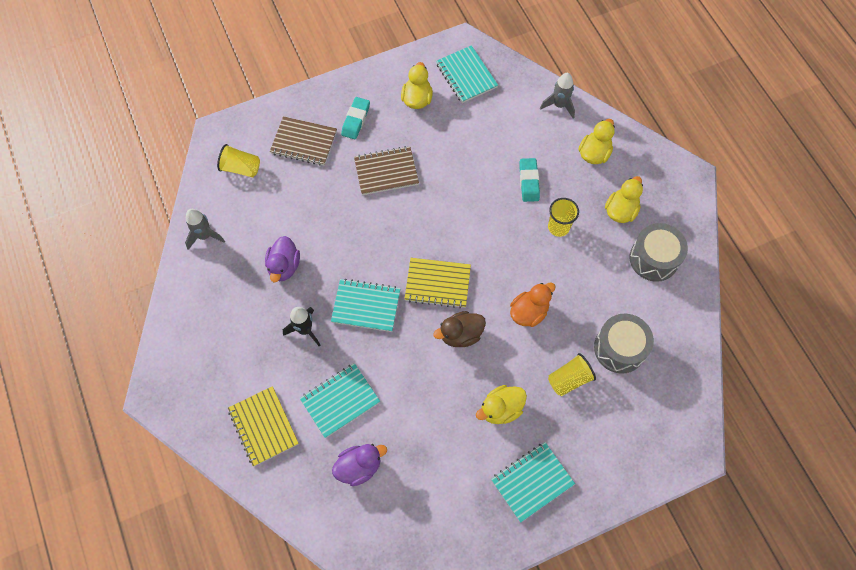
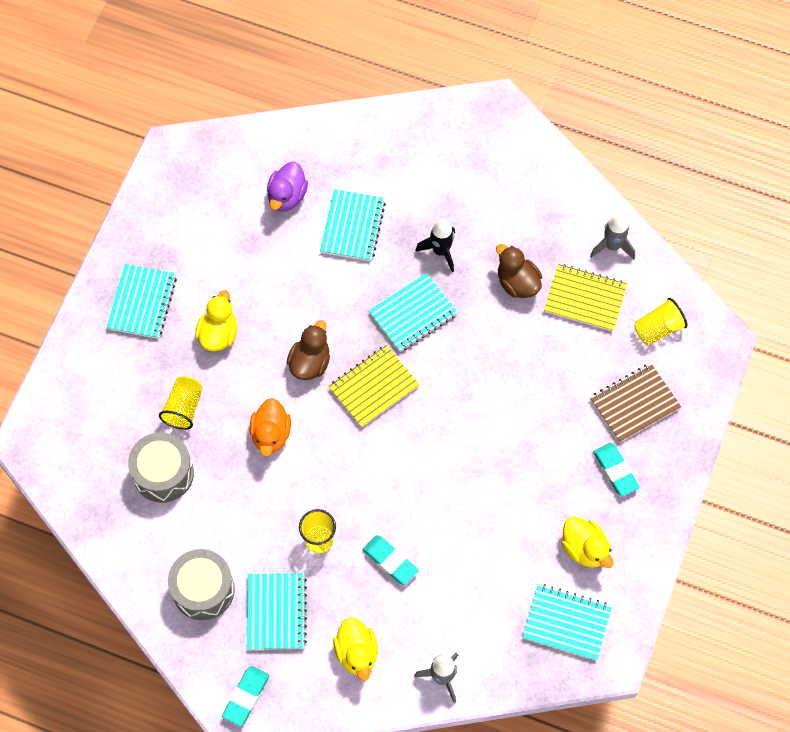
camera: 135 degrees right, 0 degrees up
yellow notebook [228,386,299,466] -> yellow notebook moved to [544,264,627,331]
purple duck [265,236,300,282] -> brown duck [496,244,542,298]
brown notebook [354,146,419,195] -> none
yellow duck [605,176,643,223] -> turquoise notebook [247,573,307,650]
none -> turquoise eraser [222,666,269,726]

